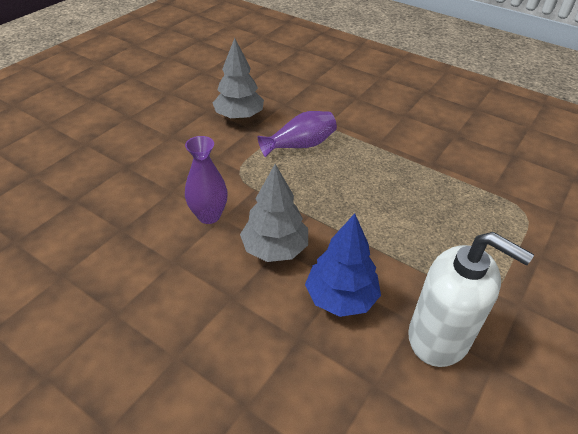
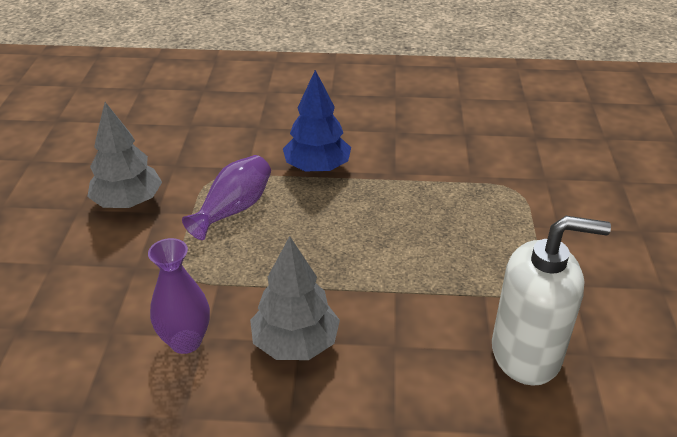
camera: 30 degrees left, 5 degrees down
blue tree [305,213,381,317] -> blue tree moved to [283,70,351,173]

